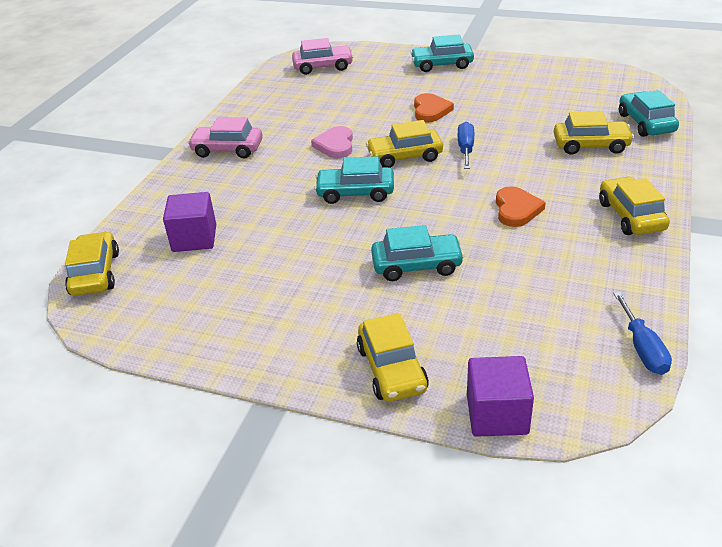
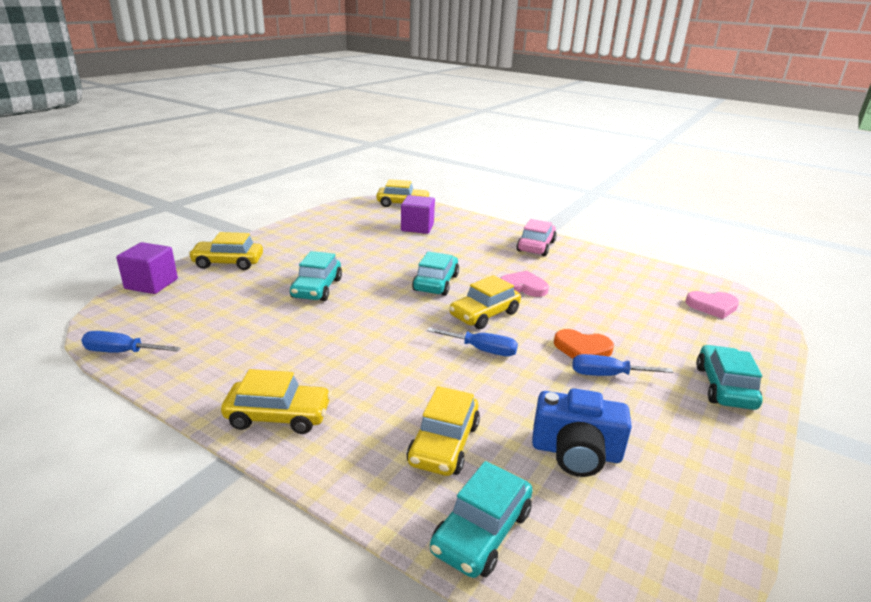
camera: 100 degrees right, 10 degrees down
pink car [292,38,354,75] -> pink heart [685,291,739,319]
yellow car [366,120,443,168] -> yellow car turned 135 degrees counterclockwise [449,275,521,329]
orange heart [496,186,546,227] -> none
turquoise car [619,90,679,137] -> turquoise car turned 120 degrees clockwise [430,461,533,578]
none -> blue camera [532,388,632,477]
none -> blue screwdriver [572,354,673,376]

